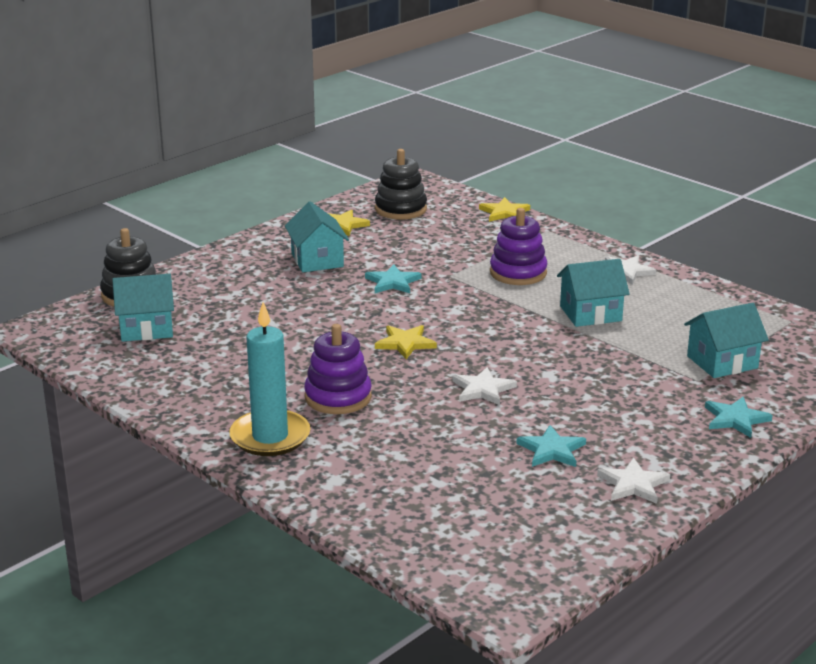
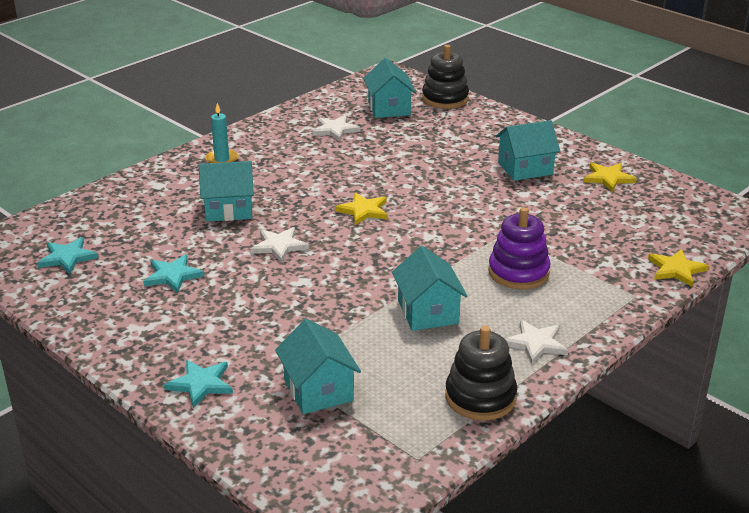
camera: 90 degrees right, 5 degrees up
turquoise candle [229,302,310,456] -> turquoise candle [205,103,239,163], size x0.56
purple stacking toy [304,324,372,414] -> none
turquoise star [365,264,422,293] -> turquoise star moved to [37,237,98,274]
black stacking toy [375,149,427,220] -> black stacking toy moved to [445,326,517,421]
white star [597,458,670,504] -> white star moved to [312,115,360,142]
none -> turquoise house [199,161,254,222]

